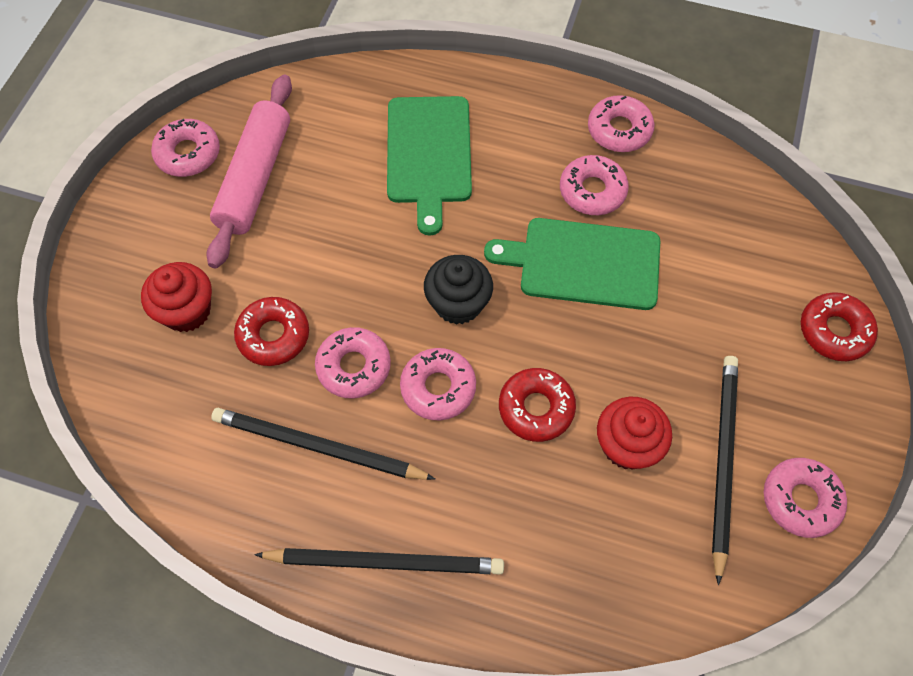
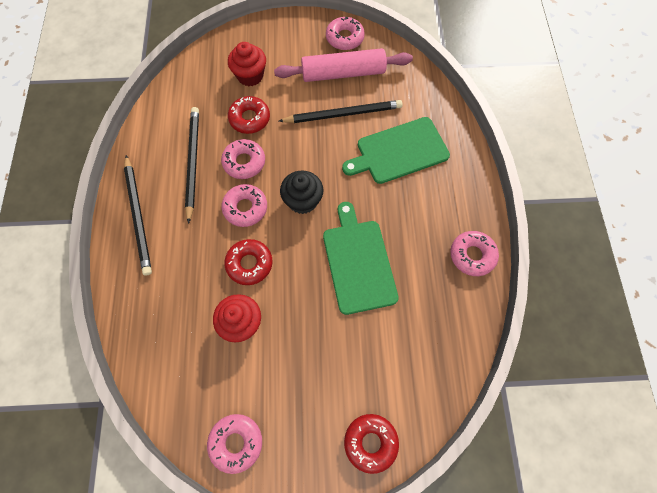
camera: 70 degrees right, 5 degrees up
pink donut [560,155,629,215] -> none
black pencil [712,356,738,585] -> black pencil moved to [279,100,403,123]

